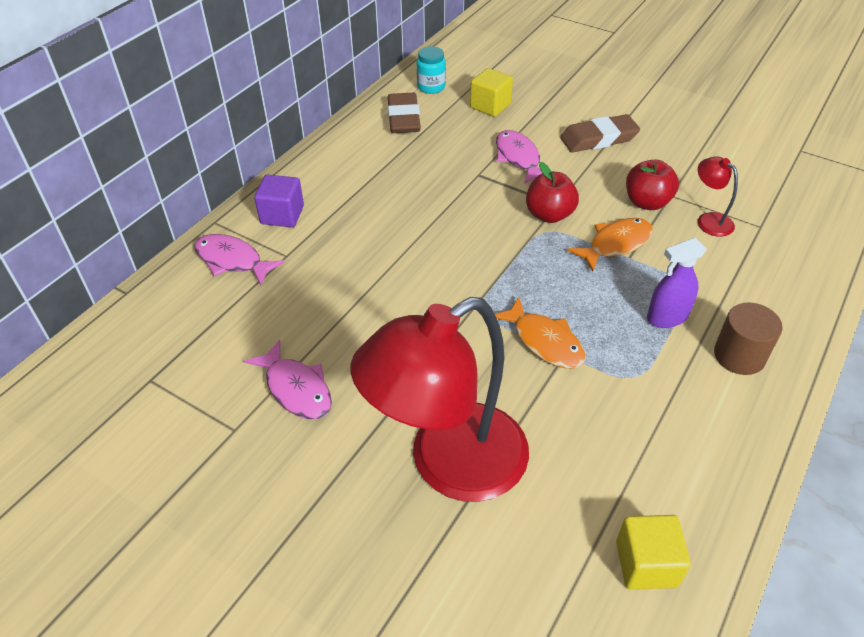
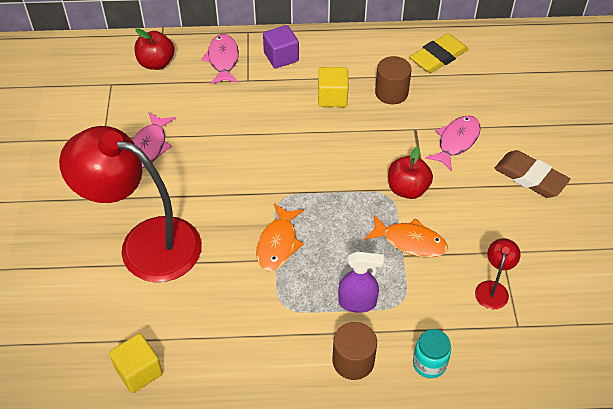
camera: 55 degrees right, 5 degrees up
brown eraser [388,93,421,133] -> yellow eraser [410,33,469,73]
turquoise jar [416,46,446,94] -> turquoise jar moved to [413,329,451,378]
yellow cube [470,68,513,117] -> yellow cube moved to [318,67,348,107]
red apple [626,159,679,210] -> red apple moved to [135,28,175,70]
purple spray bottle [647,238,707,328] -> purple spray bottle turned 150 degrees clockwise [338,252,384,313]
none -> brown cylinder [375,56,412,104]

